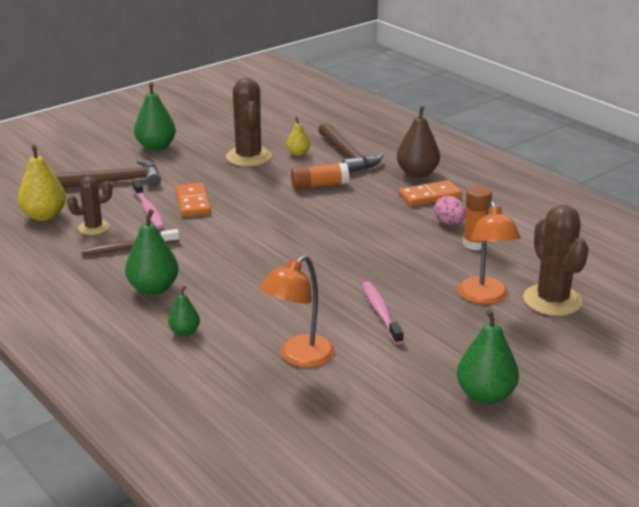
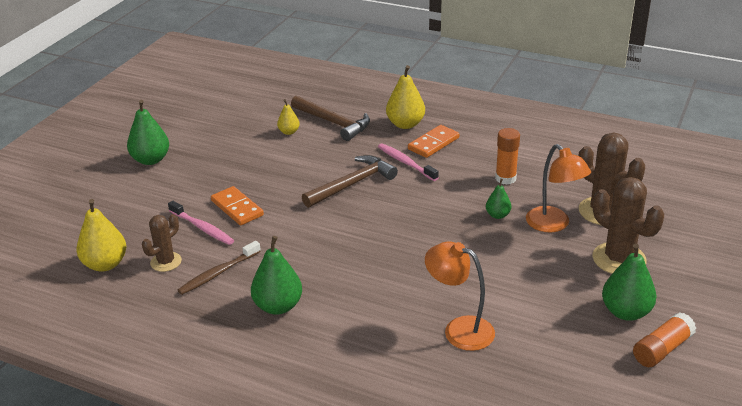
camera: 25 degrees left, 5 degrees up
brown hammer [54,159,161,188] -> brown hammer moved to [302,155,398,208]
green pear [168,286,200,336] -> green pear moved to [486,179,511,219]
brown cactus [226,78,272,167] -> brown cactus moved to [592,177,664,274]
orange lamp [260,255,335,367] -> orange lamp turned 105 degrees clockwise [425,241,495,351]
orange glue stick [291,162,349,190] -> orange glue stick moved to [633,312,696,367]
pink toothbrush [362,281,404,345] -> pink toothbrush moved to [378,143,439,181]
brown pear [397,106,440,178] -> yellow pear [386,65,425,129]
pink egg [434,196,466,225] -> none

